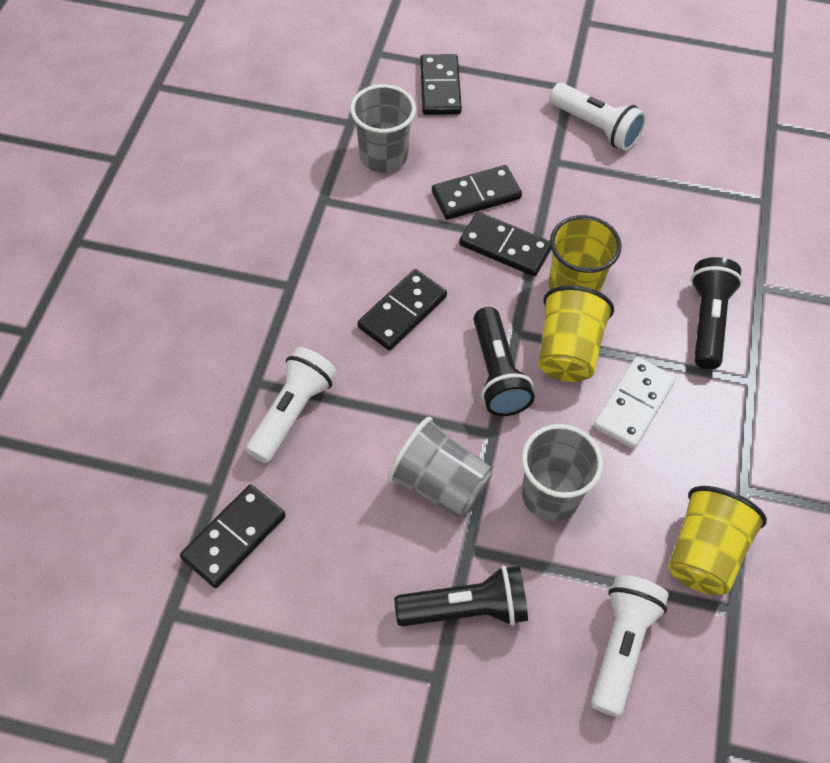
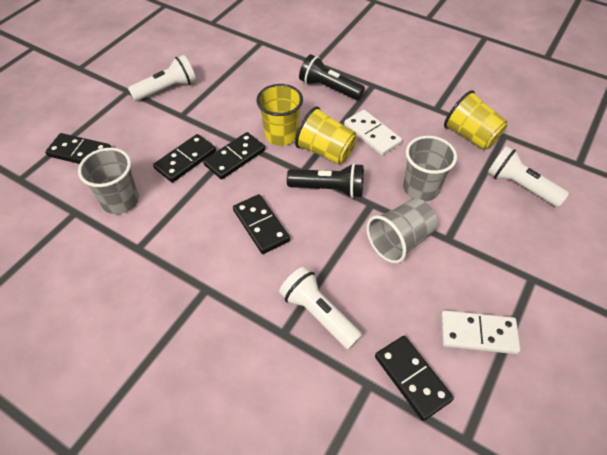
camera: 70 degrees left, 5 degrees down
black flashlight [394,566,528,626] -> none
black domino [432,165,522,220] -> black domino turned 45 degrees clockwise [153,134,216,183]
none -> white domino [441,310,520,354]

